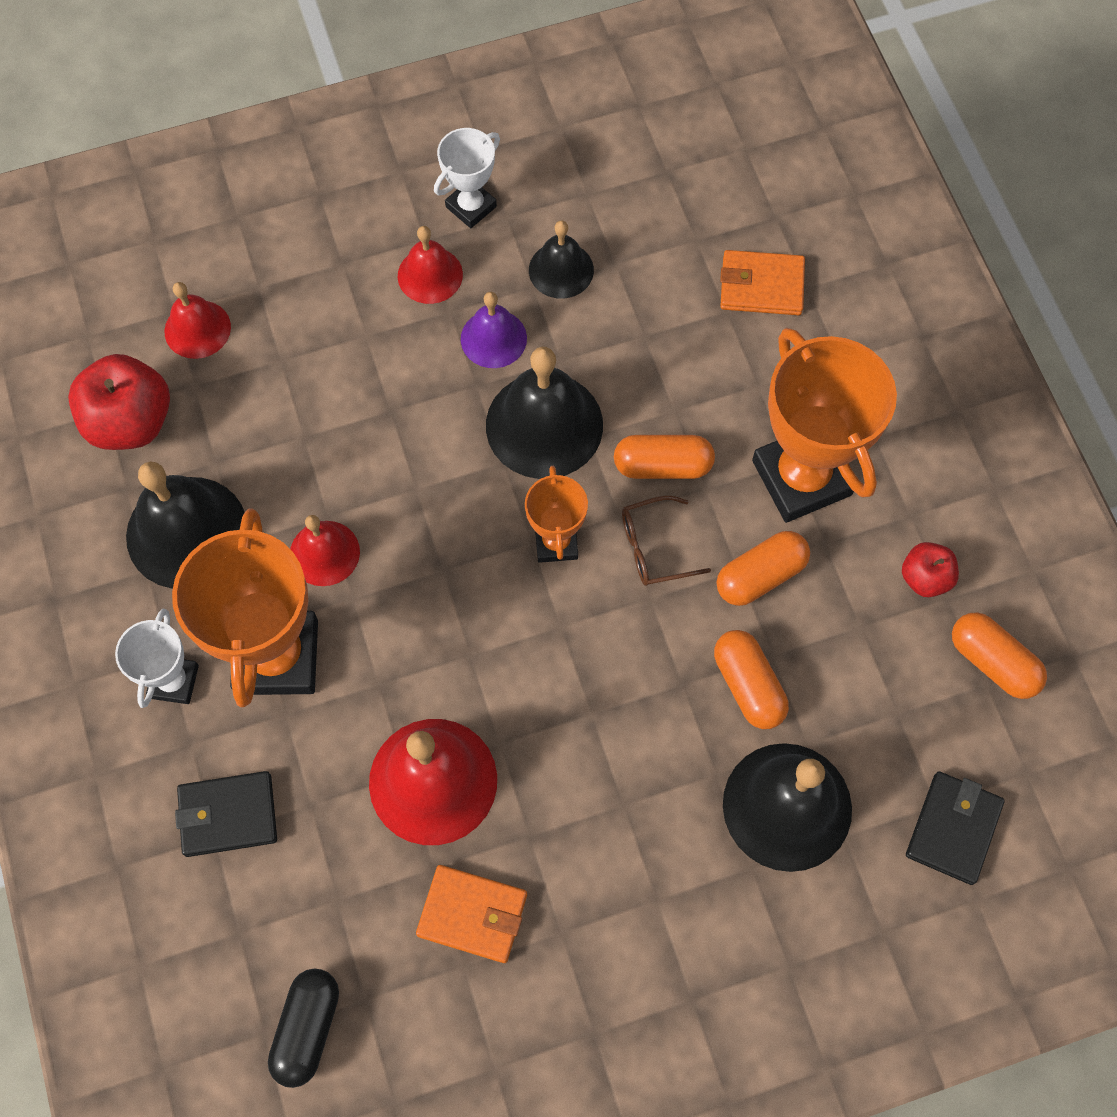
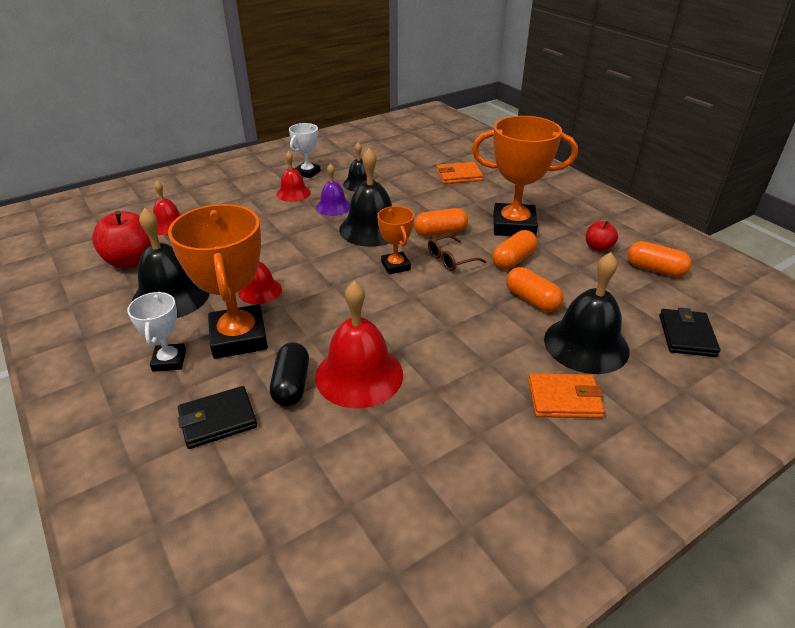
camera: 15 degrees left, 30 degrees down
black capsule [268,969,339,1088] -> black capsule moved to [270,342,309,407]
orange wallet [416,865,527,963] -> orange wallet moved to [528,373,605,418]
orange trophy [752,328,897,523] -> orange trophy turned 45 degrees counterclockwise [472,116,578,236]

